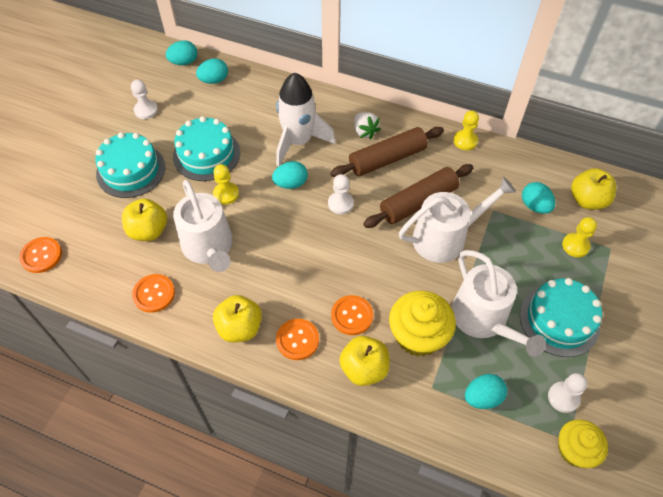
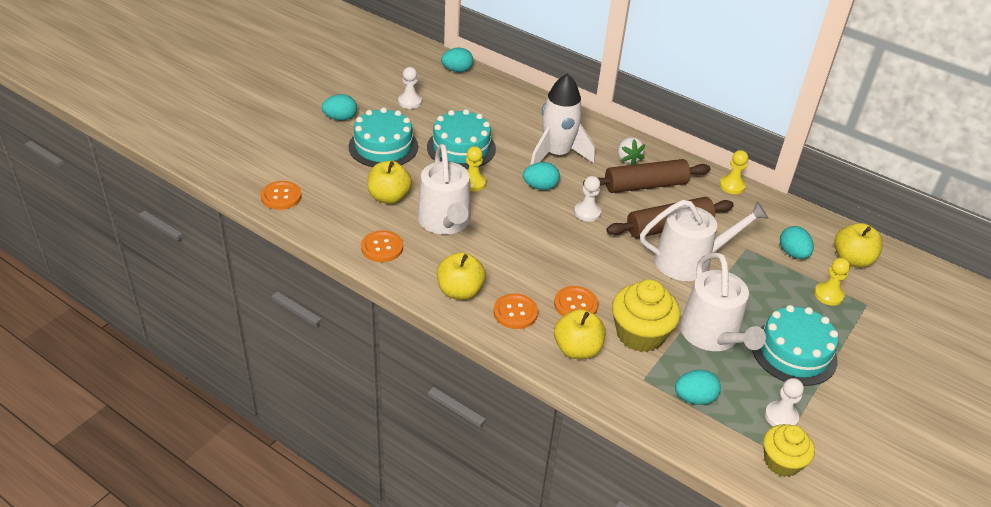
camera: 10 degrees right, 15 degrees down
turquoise egg [196,58,228,84] -> turquoise egg moved to [322,94,357,121]

